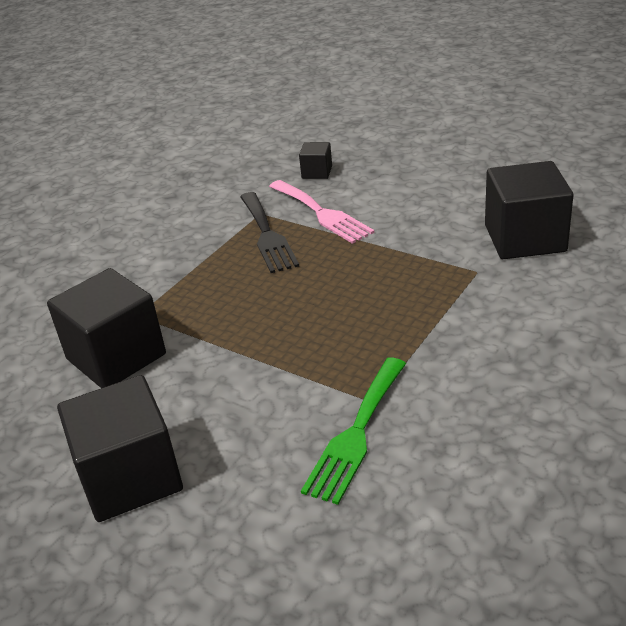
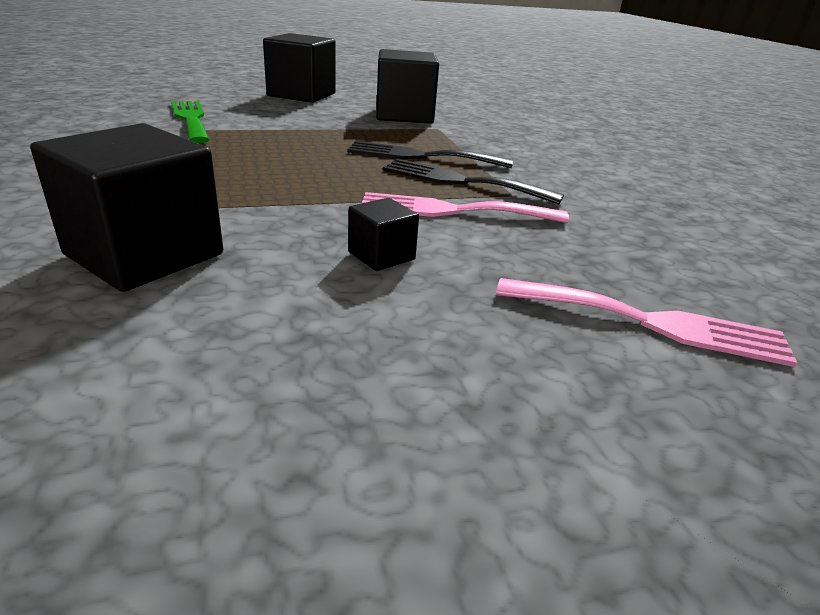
camera: 125 degrees right, 5 degrees down
black cube [299,142,332,179] -> black cube moved to [348,198,419,271]
none -> black fork [347,141,513,168]
none -> pink fork [496,278,798,367]

